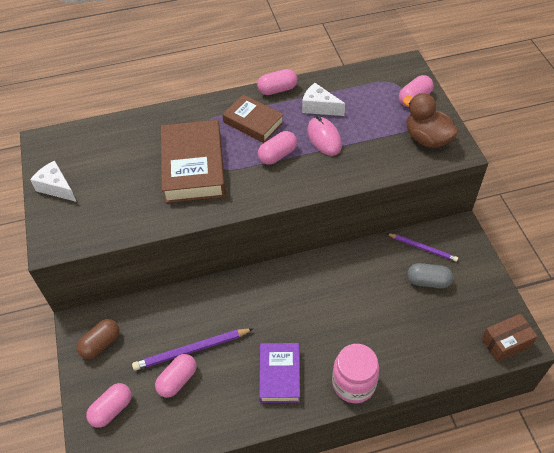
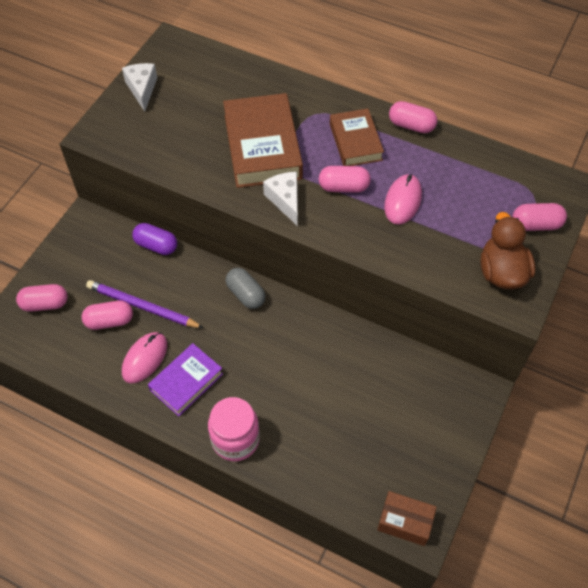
camera: 40 degrees right, 5 degrees up
brown capsule [76,319,120,359] -> none
brown book [161,120,226,203] -> brown book turned 45 degrees counterclockwise [223,93,303,188]
white cheese [302,83,345,116] -> white cheese moved to [263,172,298,226]
purple pencil [386,233,458,262] -> none
grey capsule [407,263,453,288] -> grey capsule moved to [226,268,265,309]
none -> pink mouse [122,332,167,383]
none -> purple capsule [132,223,177,255]

